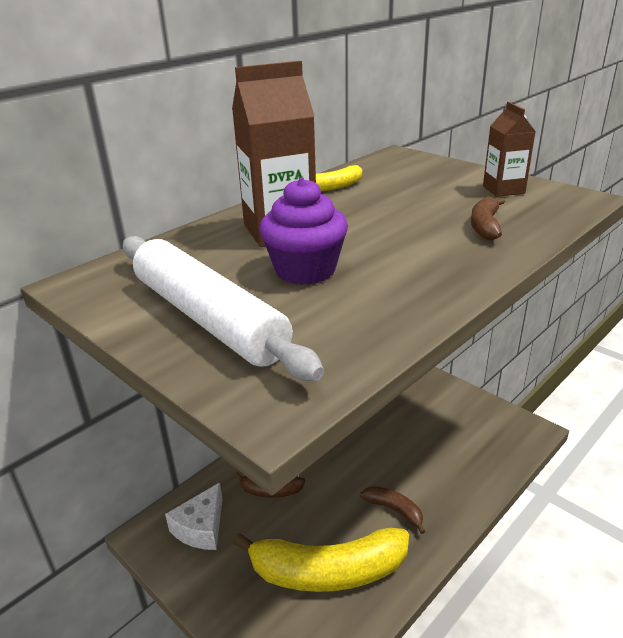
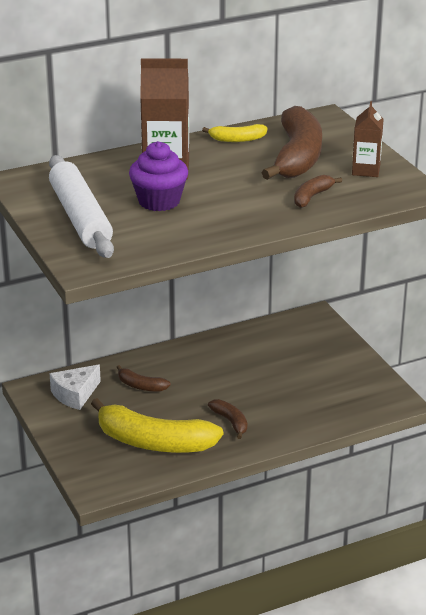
camera: 20 degrees right, 0 degrees up
none -> brown banana [262,106,322,180]

